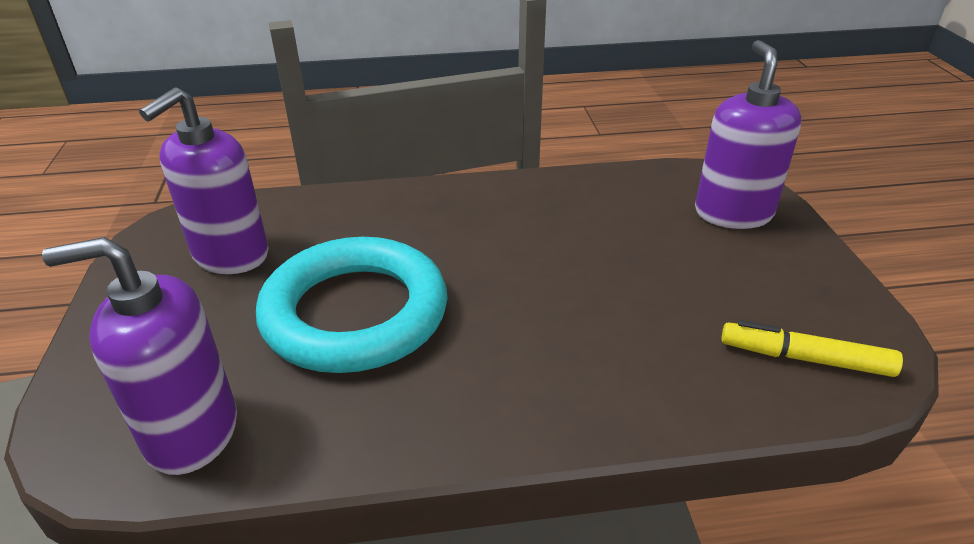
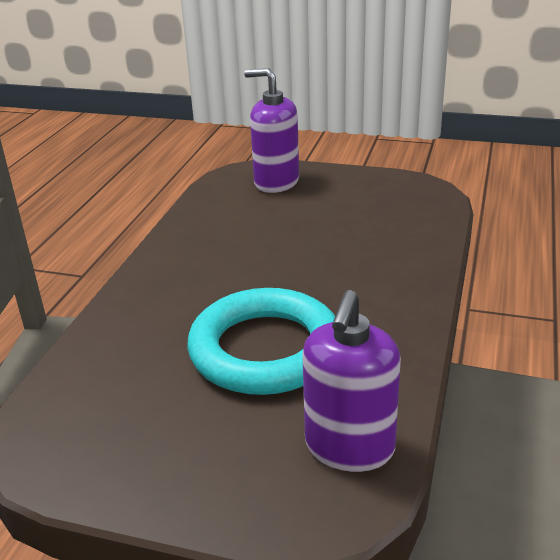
camera: 65 degrees left, 5 degrees down
purple soap dispenser [139,87,269,274] -> none
yellow marker [721,320,903,377] -> none

